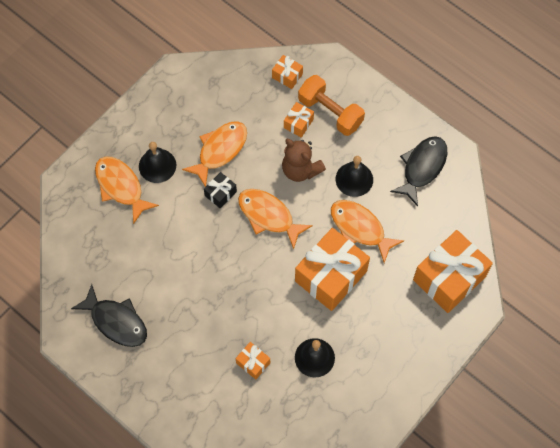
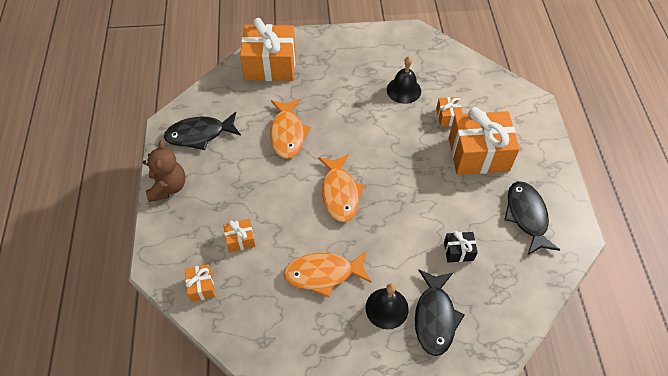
camera: 135 degrees left, 10 degrees down
orange fish [95,157,159,224] -> black fish [415,269,465,356]
black gift [204,172,237,209] -> black gift moved to [444,231,478,262]
brown teddy bear [282,139,326,182] -> brown teddy bear moved to [143,140,186,202]
orange gift [295,228,370,311] -> orange gift moved to [449,107,520,175]
orange dumbbell [298,75,365,136] -> none
black bell [336,156,373,197] -> none

